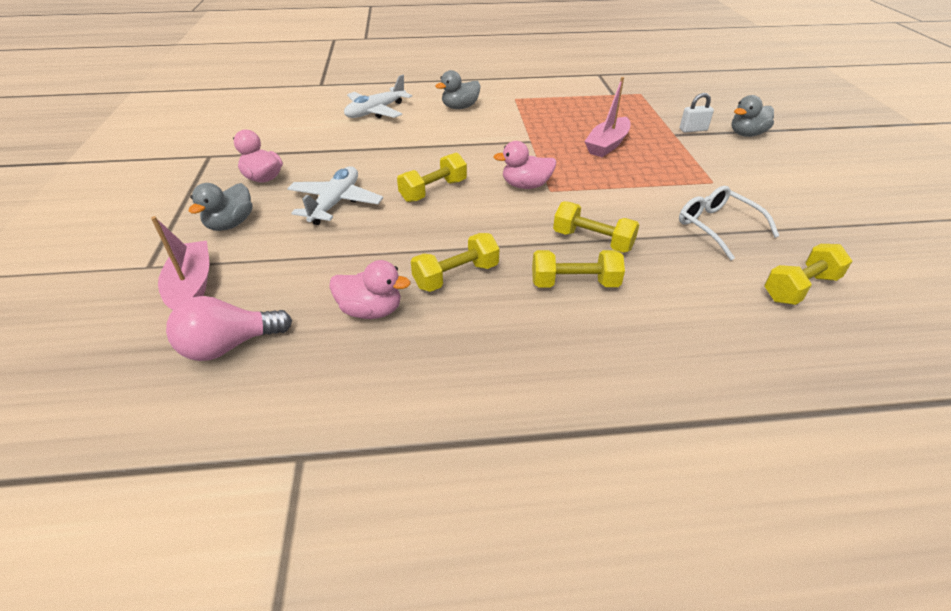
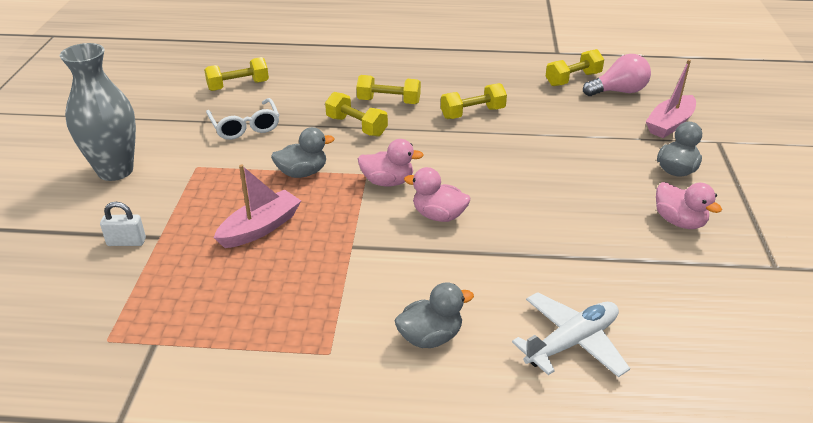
camera: 170 degrees left, 5 degrees down
pink boat [151,216,209,310] -> pink boat turned 45 degrees clockwise [646,59,696,138]
white plane [287,166,383,225] -> none
pink duck [329,260,411,319] -> pink duck moved to [404,167,470,222]
yellow dumbbell [397,152,467,202] -> yellow dumbbell moved to [546,49,604,86]
grey duck [731,95,774,137] -> grey duck moved to [271,127,335,178]
none -> grey vase [60,43,136,181]

